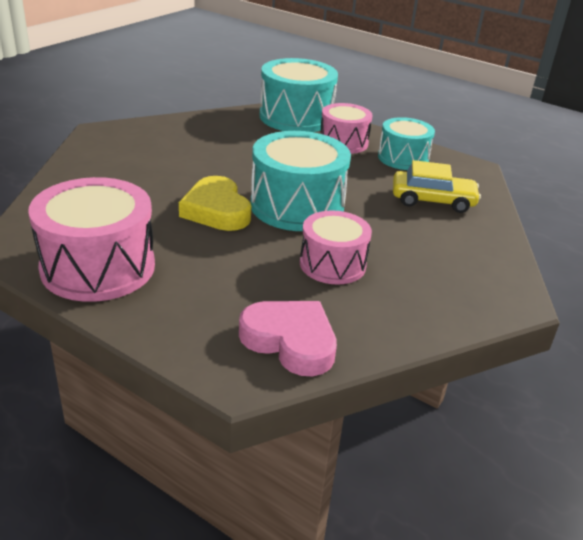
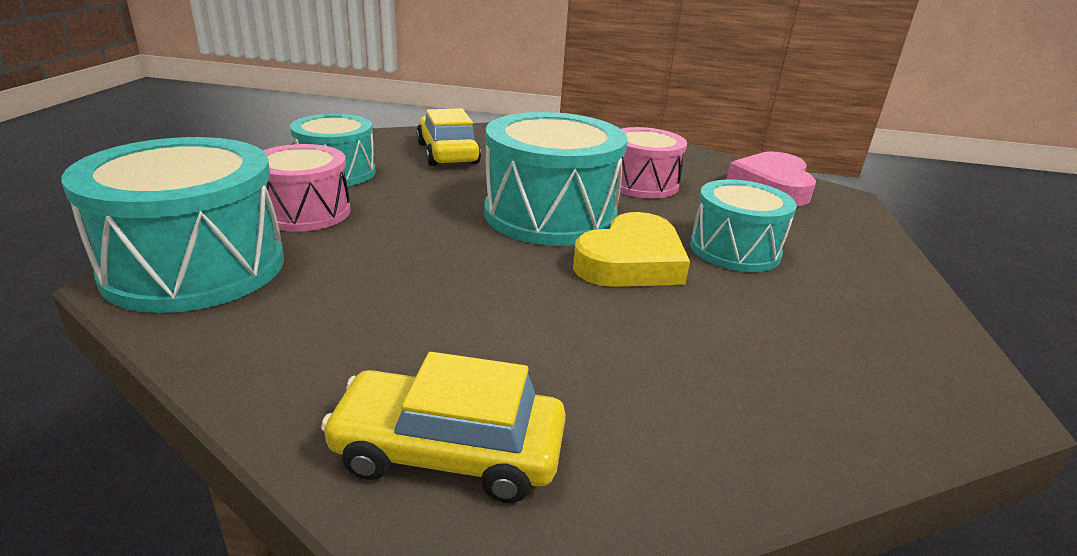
camera: 115 degrees left, 5 degrees down
pink drum [28,177,155,302] -> none
none -> yellow car [321,352,566,503]
none -> turquoise drum [690,180,797,272]

